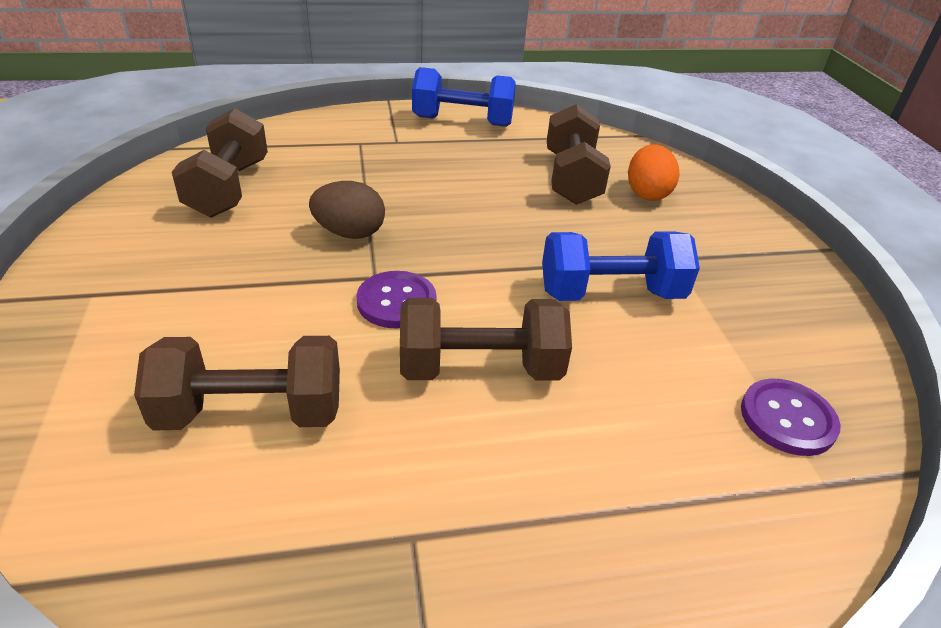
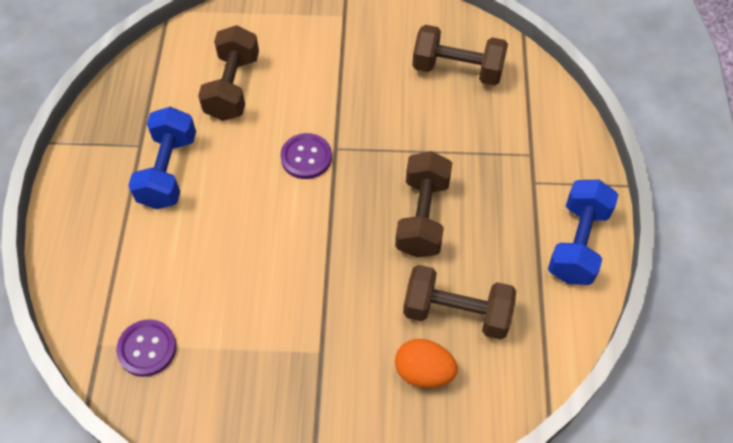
camera: 105 degrees right, 20 degrees up
brown egg [309,181,385,239] -> none
brown dumbbell [400,298,572,381] -> brown dumbbell moved to [395,151,452,257]
blue dumbbell [542,231,700,301] -> blue dumbbell moved to [128,107,196,209]

